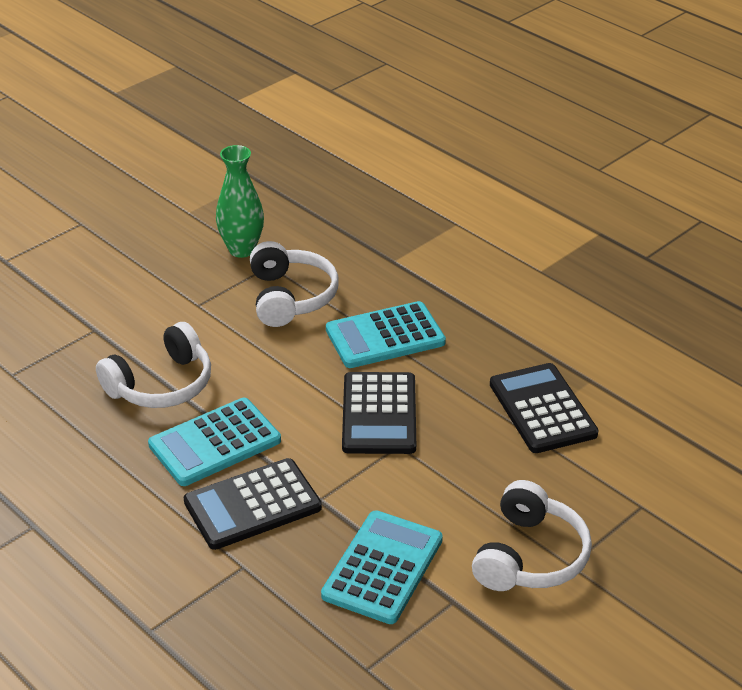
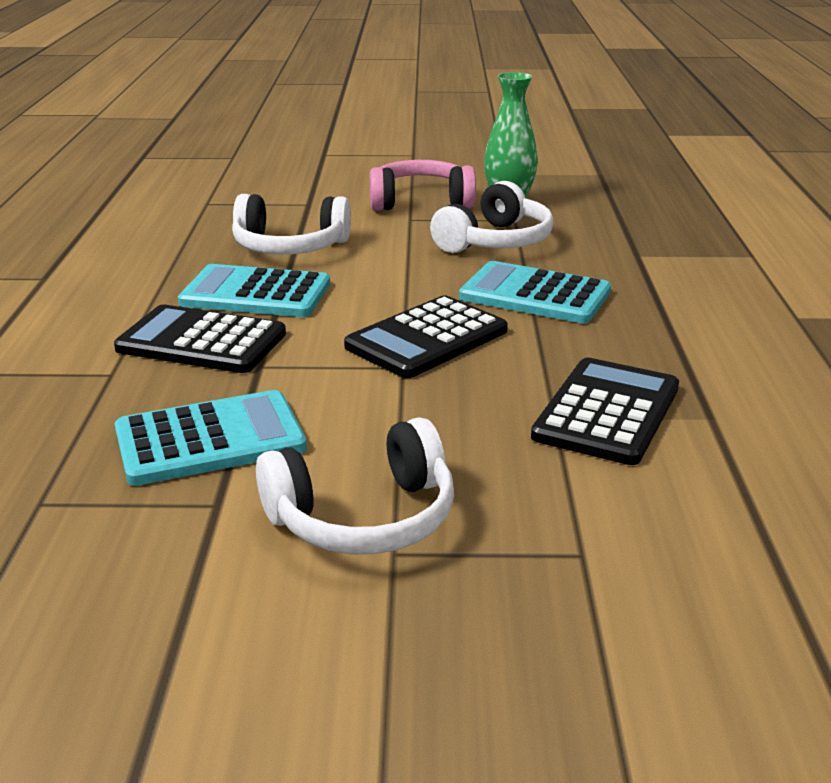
camera: 45 degrees right, 10 degrees down
none -> pink headphones [370,160,476,211]

